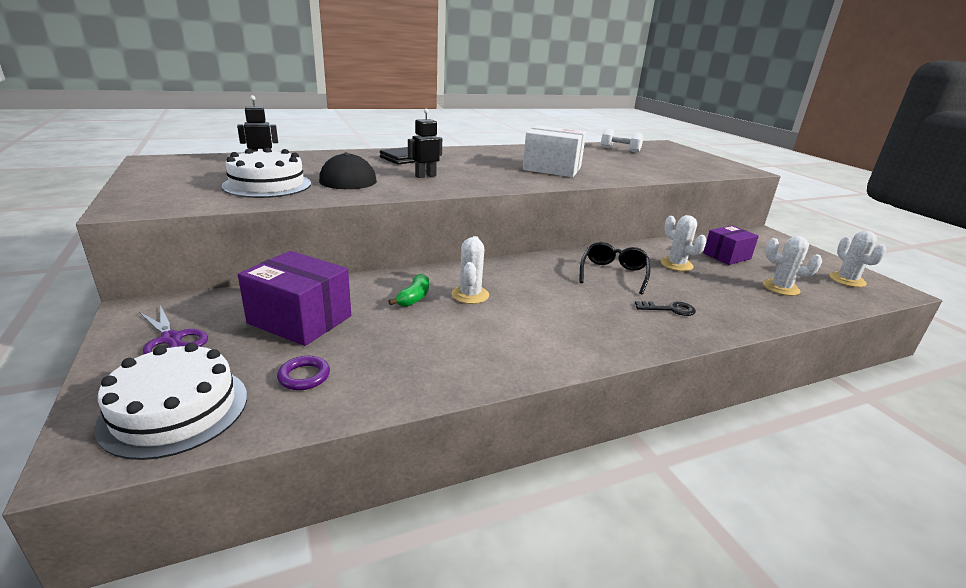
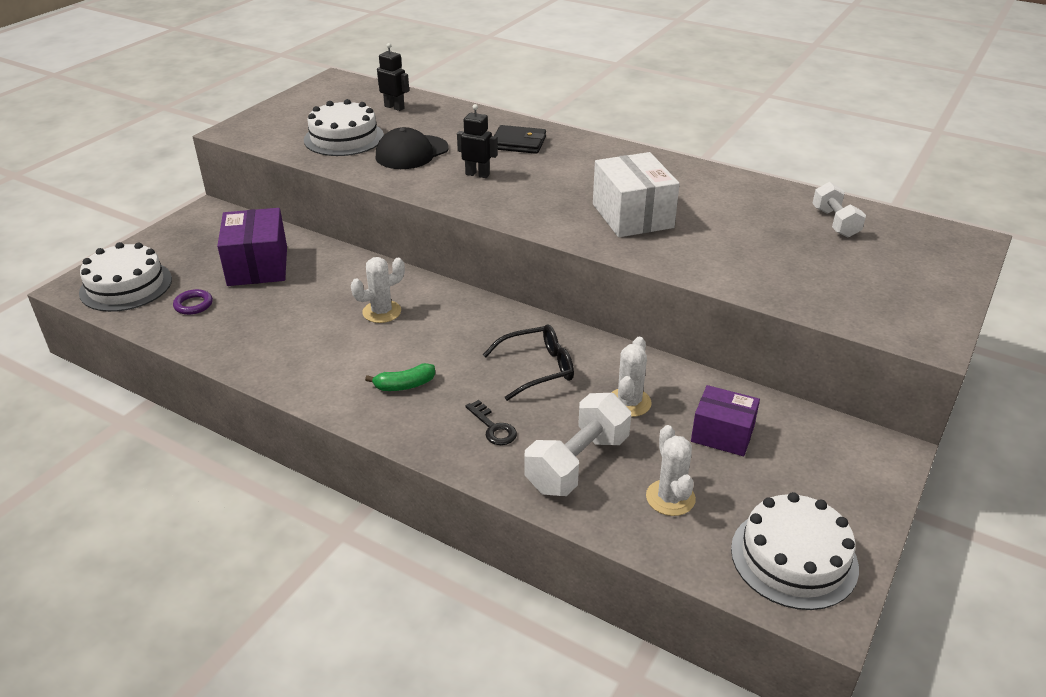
camera: 55 degrees right, 10 degrees up
purple scissors [139,305,208,354] -> none
green banana [388,274,429,307] -> green banana moved to [365,363,435,391]
white cactus [829,230,887,287] -> white cake [731,492,859,610]
none -> white dumbbell [524,393,631,496]

